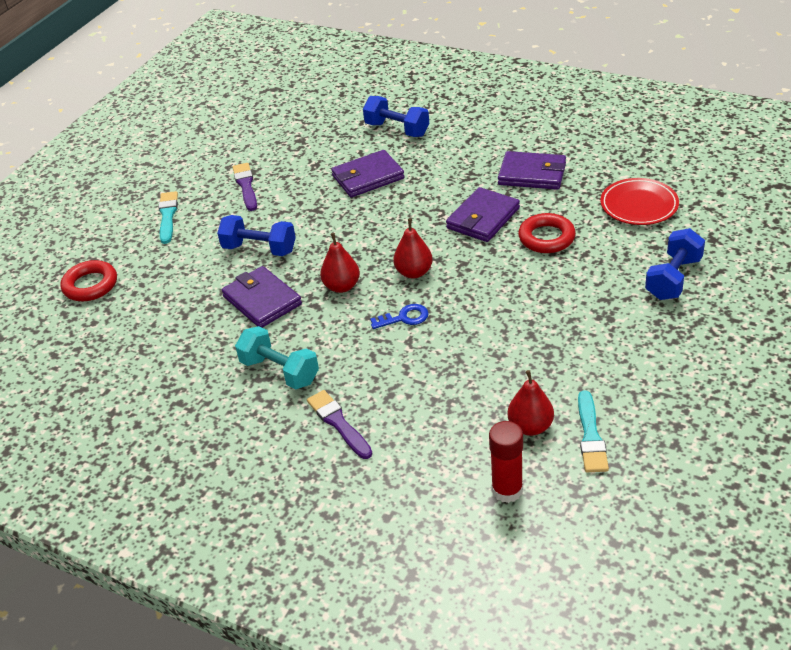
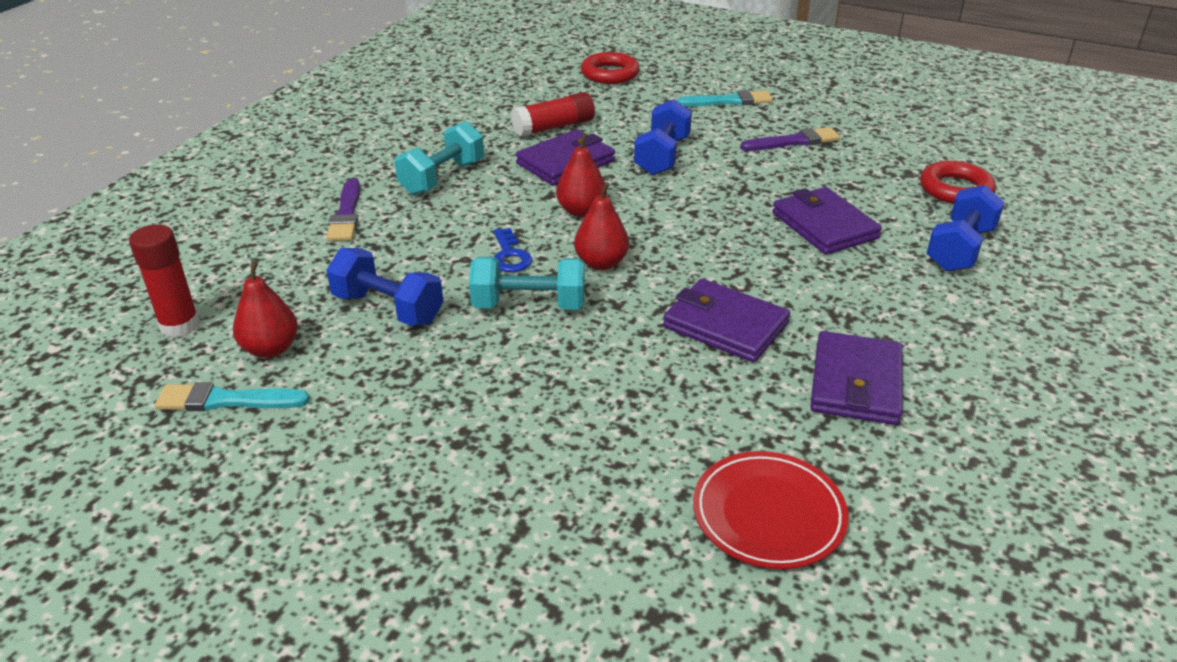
camera: 85 degrees right, 5 degrees down
purple brush [307,390,372,459] -> purple brush turned 120 degrees clockwise [326,178,360,241]
red ring [518,213,576,253] -> red ring moved to [920,161,996,204]
blue dumbbell [645,228,705,300] -> blue dumbbell moved to [326,248,443,326]
none -> turquoise dumbbell [469,257,585,310]
none -> red glue stick [511,92,595,137]

